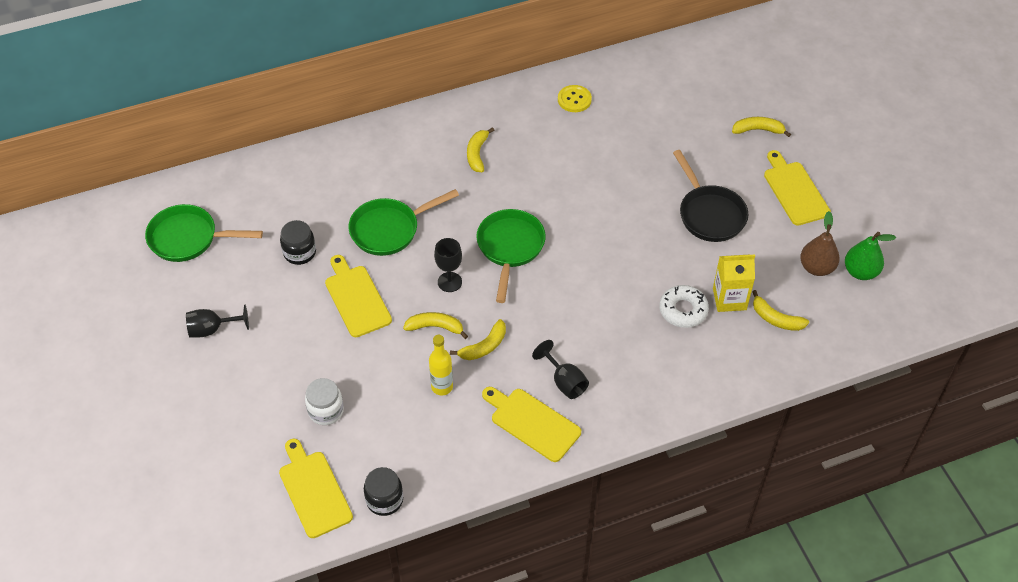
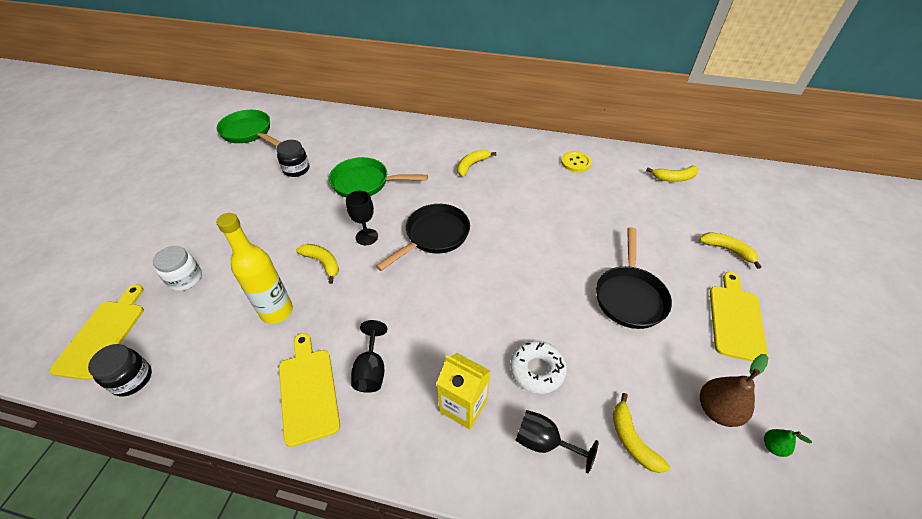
camera: 35 degrees right, 5 degrees down
black goblet [186,305,249,337] -> black goblet moved to [515,410,598,474]
yellow cutting board [325,255,392,337] -> none
yellow bottle [429,335,453,395] -> yellow bottle [216,213,293,324], size x1.50
yellow banana [450,319,506,360] -> yellow banana moved to [646,166,699,182]
green pan [476,209,546,303] -> black pan [376,204,470,271]
yellow carton [713,254,755,312] -> yellow carton moved to [436,353,491,430]
green pear [845,232,896,280] -> green pear [764,429,812,457], size x0.53

